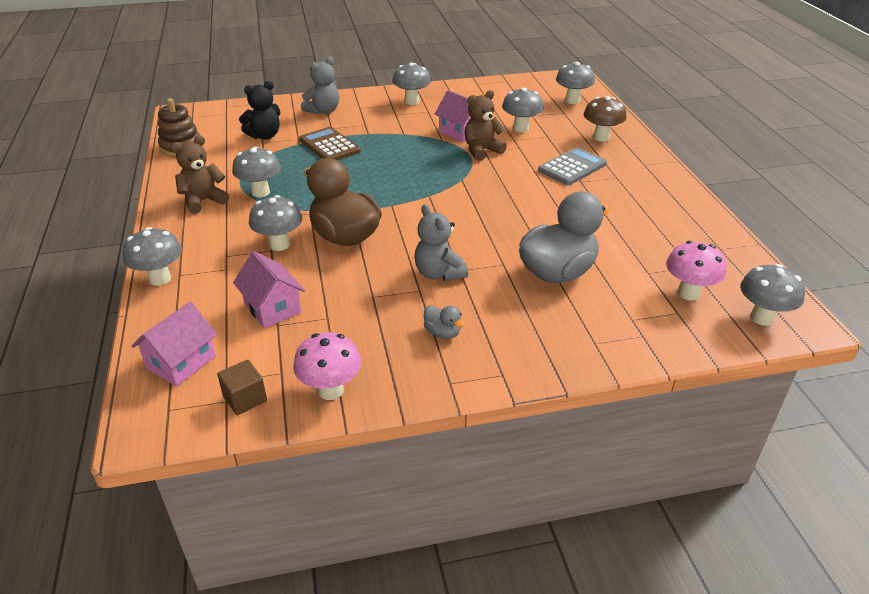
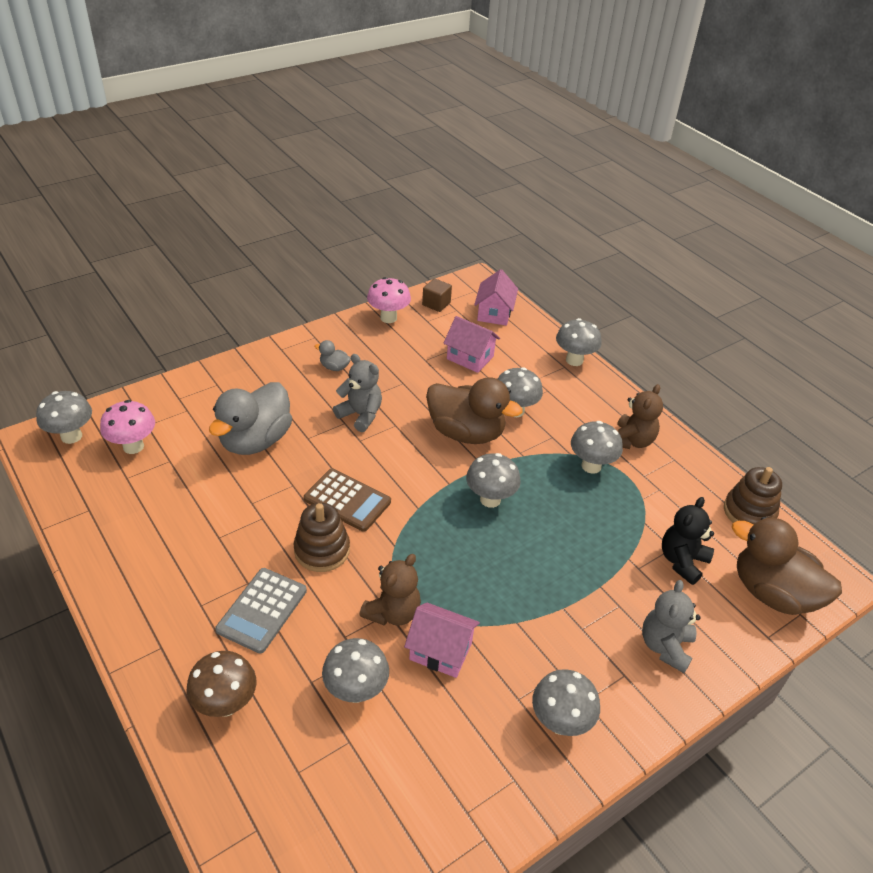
camera: 155 degrees right, 5 degrees up
brown calculator [299,127,361,160] -> brown calculator moved to [304,469,391,532]
grey mushroom [556,62,595,104] -> grey mushroom moved to [466,453,521,508]
none -> brown stacking toy [294,503,350,572]
none -> brown duck [732,517,842,615]

